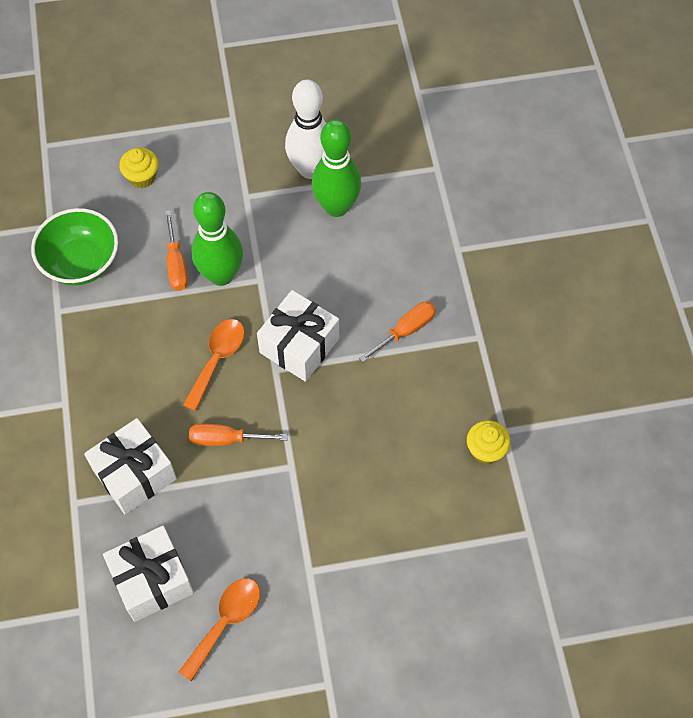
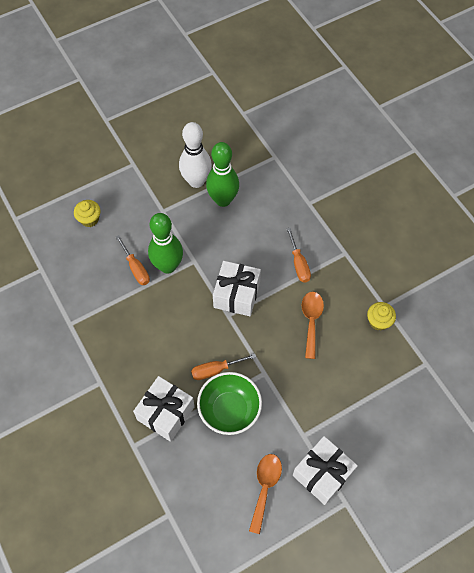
camera: 20 degrees left, 0 degrees up
green bowl [31,208,118,285] -> green bowl moved to [197,372,262,435]
white gift [103,526,194,622] -> white gift moved to [293,436,358,505]
orange spoon [183,319,245,411] -> orange spoon moved to [302,292,324,359]
orange screwdriver [359,302,436,362] -> orange screwdriver turned 135 degrees clockwise [286,228,311,282]

